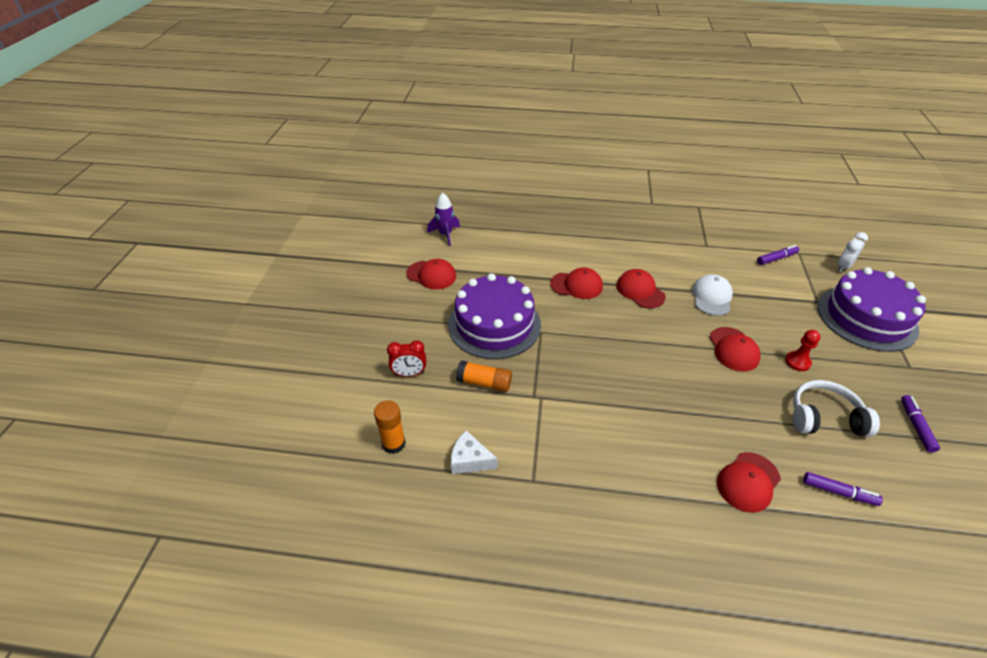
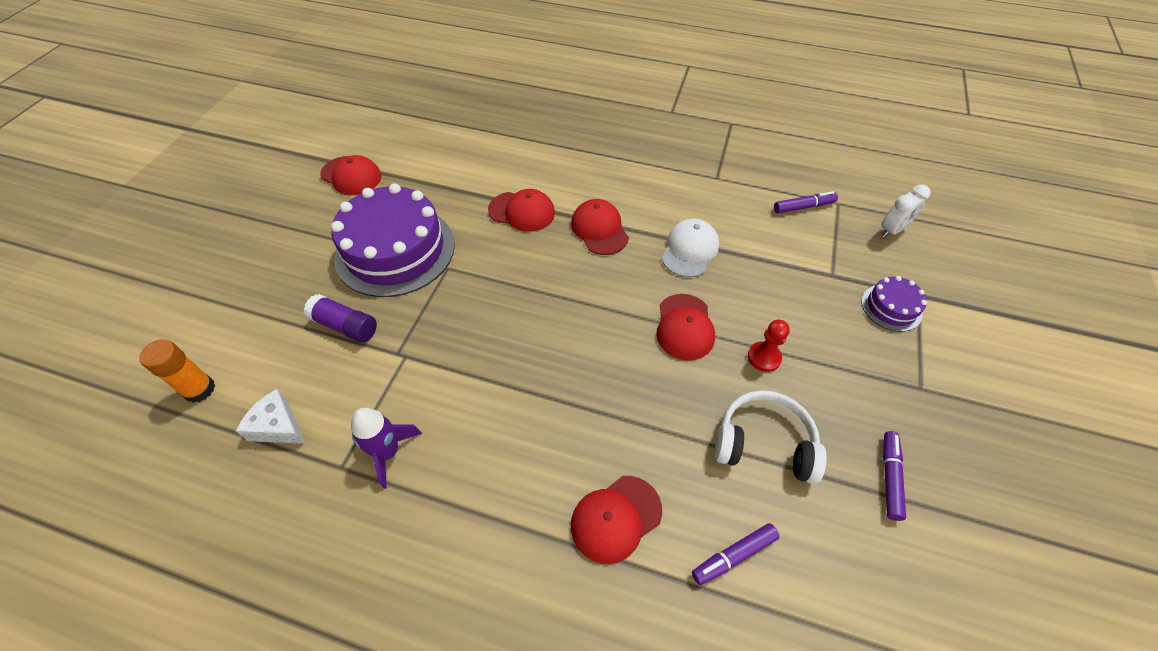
camera: 10 degrees right, 10 degrees up
red clock [387,340,426,377] -> none
purple rocket [427,193,460,246] -> purple rocket moved to [351,408,422,489]
orange glue stick [456,360,512,392] -> purple glue stick [304,294,377,343]
purple marker [803,472,883,506] -> purple marker turned 120 degrees clockwise [692,523,780,585]
purple cake [818,267,926,352] -> purple cake [861,276,927,332], size x0.46

